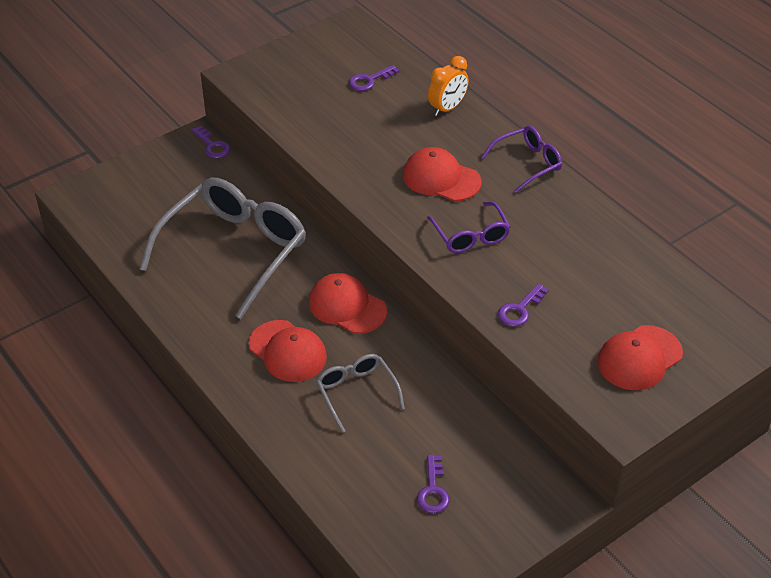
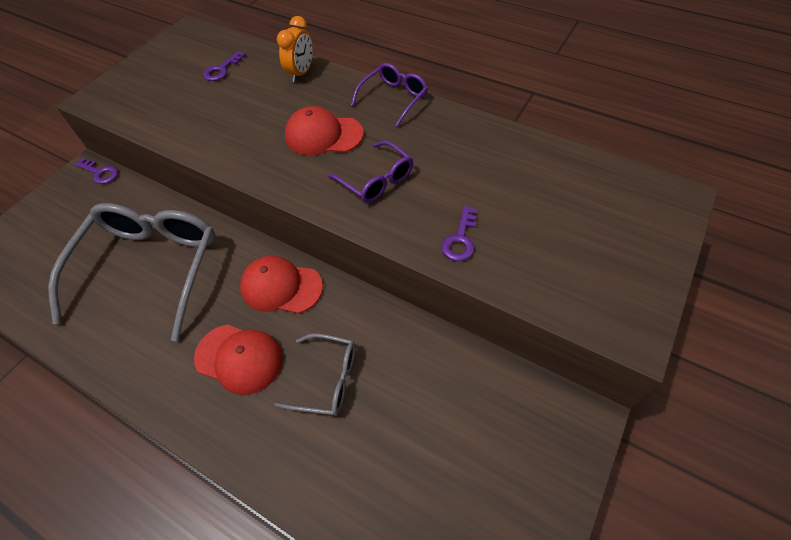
camera: 20 degrees left, 10 degrees up
grey glasses [316,354,405,433] -> grey glasses turned 150 degrees clockwise [274,333,355,416]
purple key [417,455,449,513] -> none
red cap [597,325,683,390] -> none

